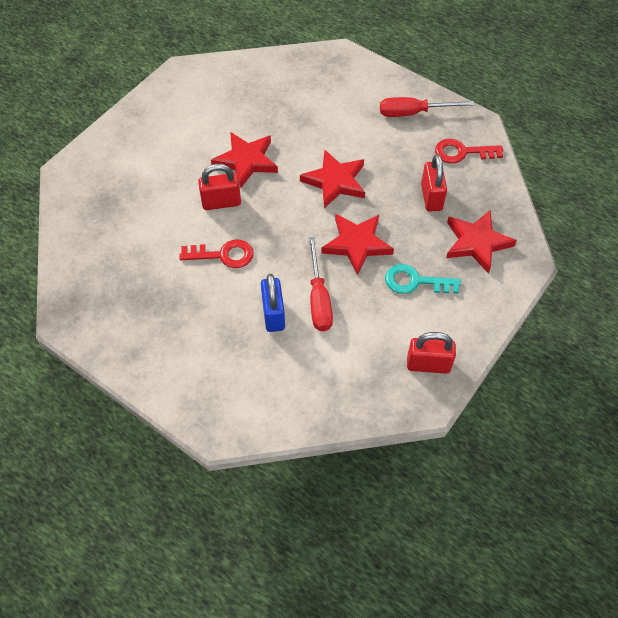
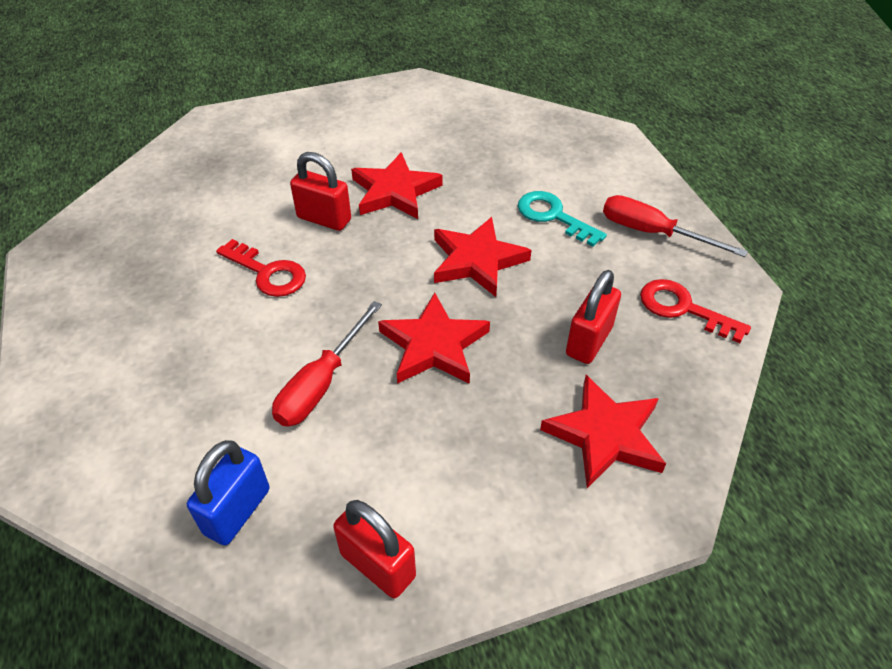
camera: 35 degrees right, 10 degrees down
blue padlock [261,274,285,332] -> blue padlock moved to [187,440,270,545]
turquoise key [385,264,461,294] -> turquoise key moved to [518,191,607,247]

